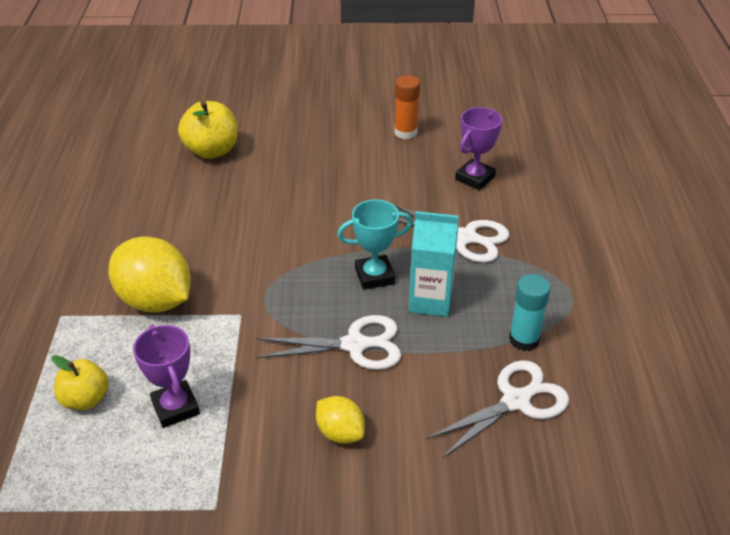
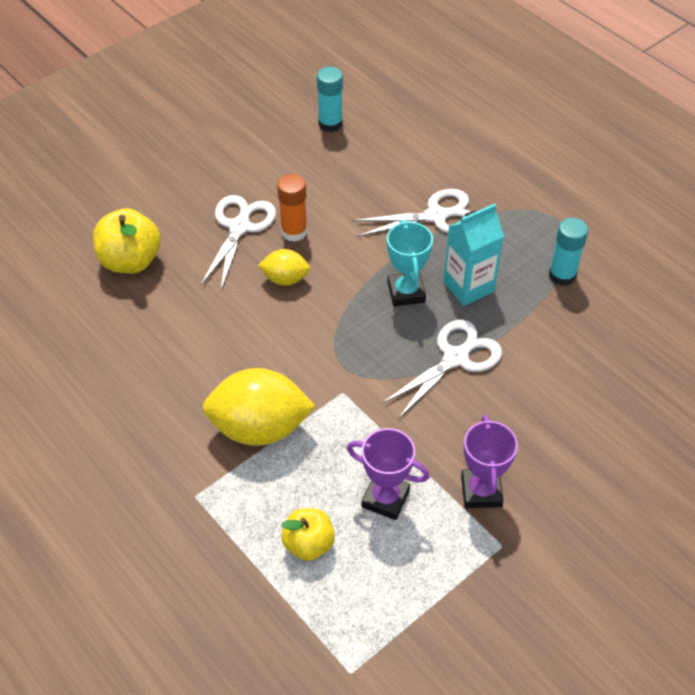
camera: 40 degrees left, 10 degrees up
yellow lemon [316,396,365,444] -> yellow lemon moved to [258,249,310,286]
turquoise trophy [337,199,413,290] -> turquoise trophy turned 45 degrees counterclockwise [387,219,433,307]
orange glue stick [394,75,420,139] -> orange glue stick moved to [277,174,308,242]
white scissors [426,360,569,458] -> white scissors moved to [200,195,276,290]
purple trophy [455,107,502,190] -> purple trophy moved to [461,415,518,508]
none -> turquoise glue stick [317,67,343,132]

